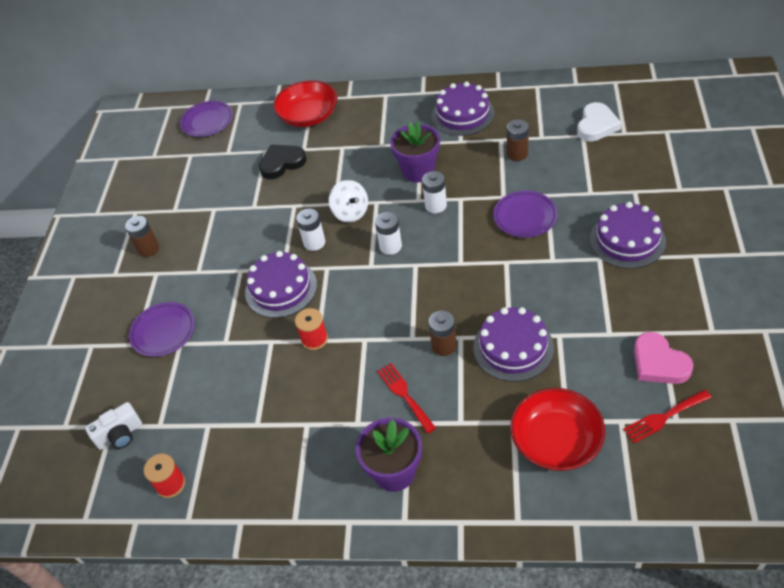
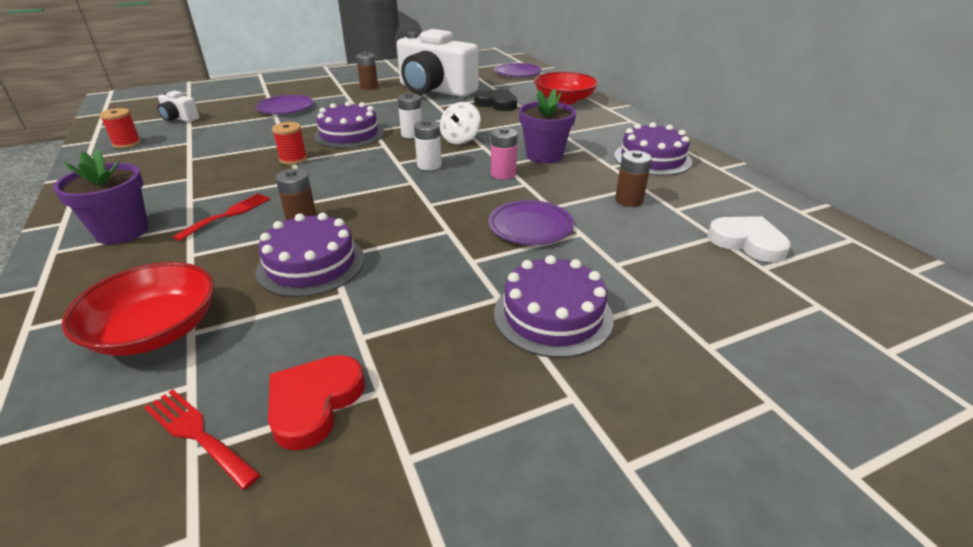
camera: 55 degrees right, 15 degrees down
white battery [422,171,447,213] -> pink battery [491,127,518,179]
white heart [577,102,621,141] -> white heart turned 135 degrees counterclockwise [707,216,791,263]
pink heart [634,332,693,384] -> red heart [268,355,365,450]
none -> white camera [397,29,479,97]

